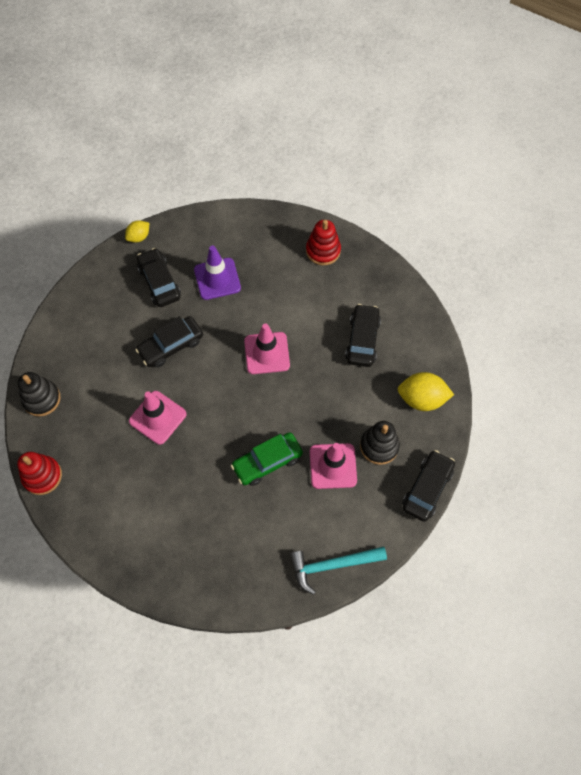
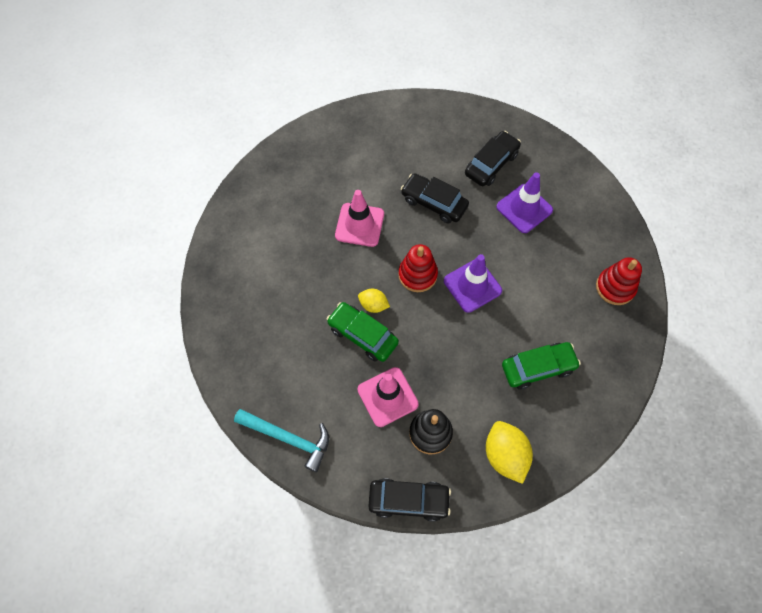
camera: 65 degrees right, 0 degrees up
red stacking toy [17,452,62,495] -> red stacking toy moved to [398,244,438,292]
black stacking toy [18,372,60,416] -> none
yellow lemon [125,220,149,243] -> yellow lemon moved to [358,289,390,313]
pink traffic cone [244,323,290,374] -> purple traffic cone [444,254,502,313]
turquoise hammer [290,546,387,595] -> turquoise hammer turned 150 degrees clockwise [234,409,329,472]
black car [345,304,381,367] -> green car [502,342,581,389]

